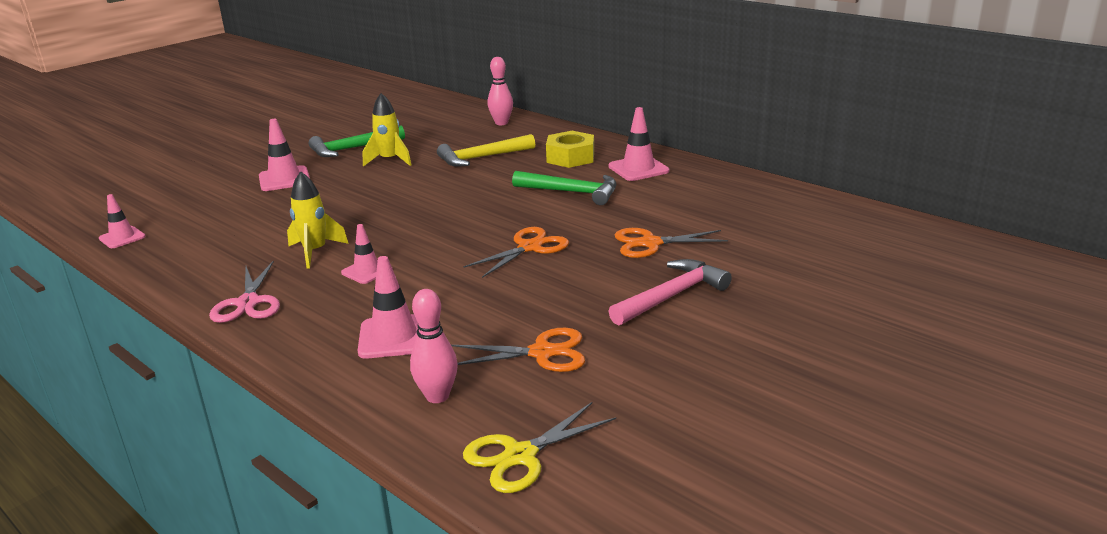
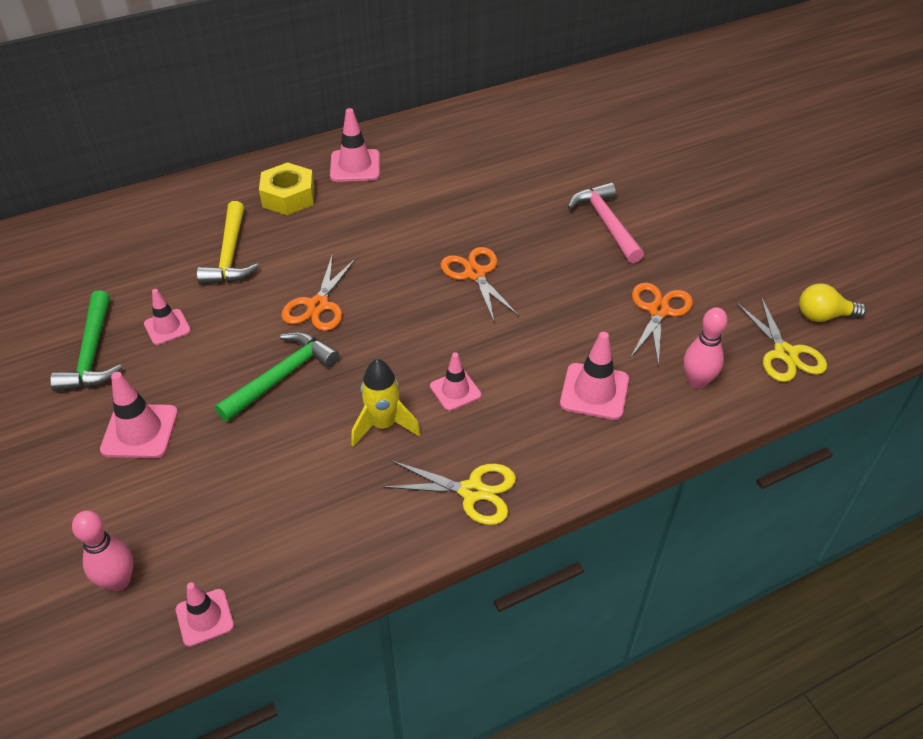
camera: 70 degrees left, 20 degrees up
pink scissors [209,261,280,323] -> yellow scissors [382,460,516,525]
yellow rocket [363,93,411,167] -> pink traffic cone [144,289,191,345]
pink bowling pin [488,57,513,125] -> pink bowling pin moved to [72,511,133,591]
green hammer [512,171,616,205] -> green hammer moved to [215,332,339,422]
orange scissors [615,228,728,258] -> orange scissors moved to [281,256,356,331]
none -> yellow light bulb [799,283,866,322]

